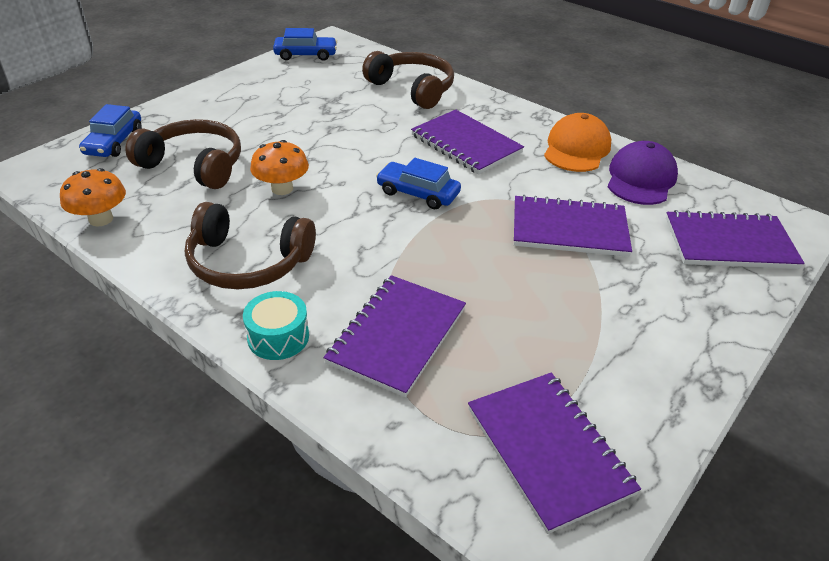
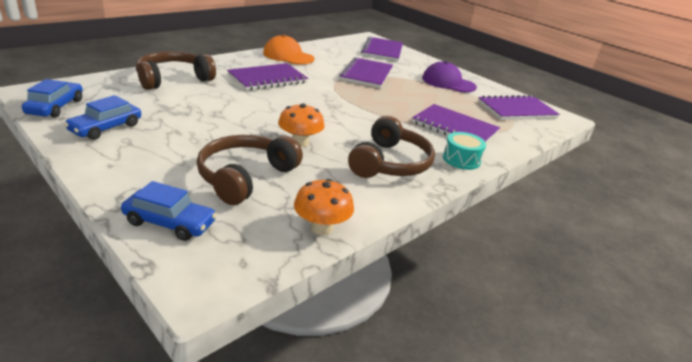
camera: 85 degrees left, 10 degrees down
blue car [376,158,461,209] -> blue car moved to [64,95,141,140]
purple cap [608,141,678,205] -> purple cap moved to [422,61,477,92]

